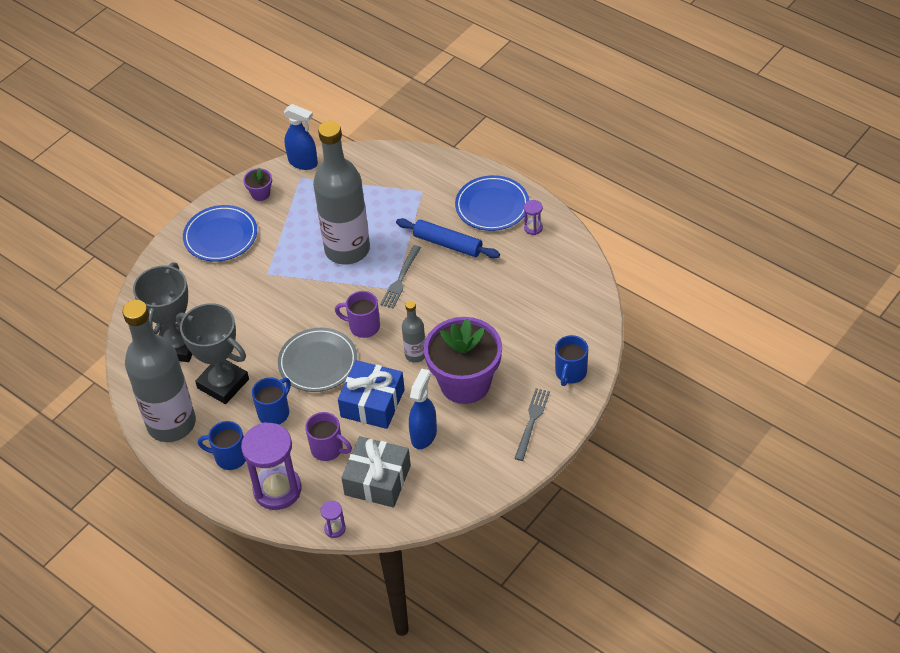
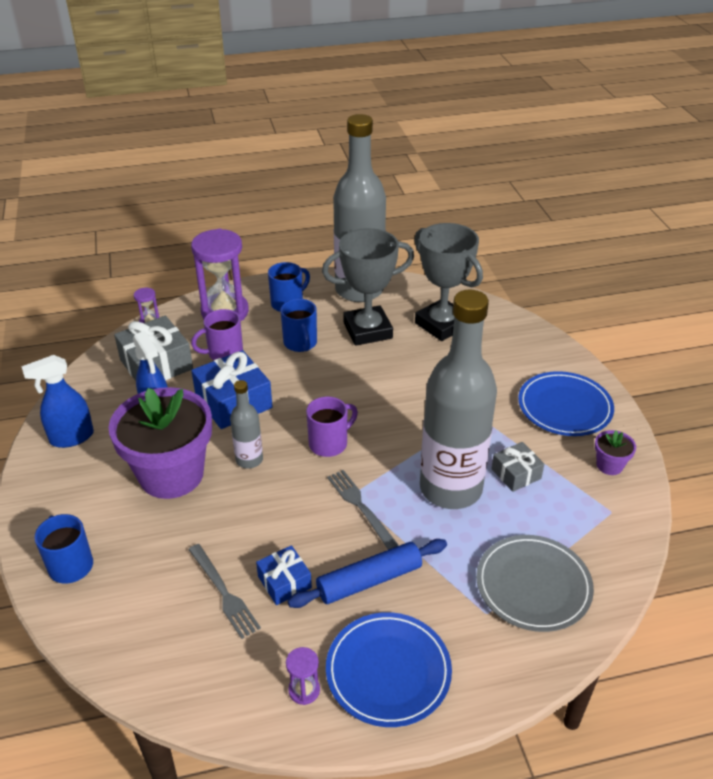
camera: 125 degrees right, 10 degrees down
grey plate [278,328,357,392] -> grey plate moved to [476,535,594,632]
blue spray bottle [284,104,318,170] -> blue spray bottle moved to [21,355,94,448]
grey fork [514,388,550,461] -> grey fork moved to [188,544,261,639]
none -> blue gift [256,545,312,605]
none -> grey gift [491,442,544,492]

